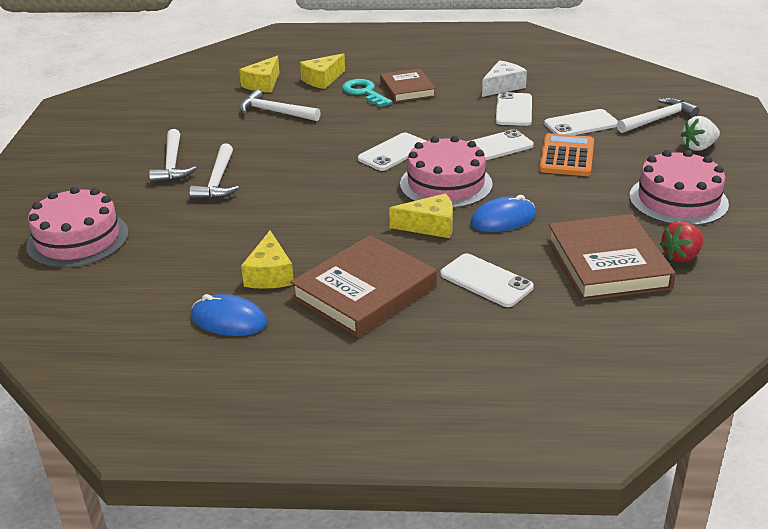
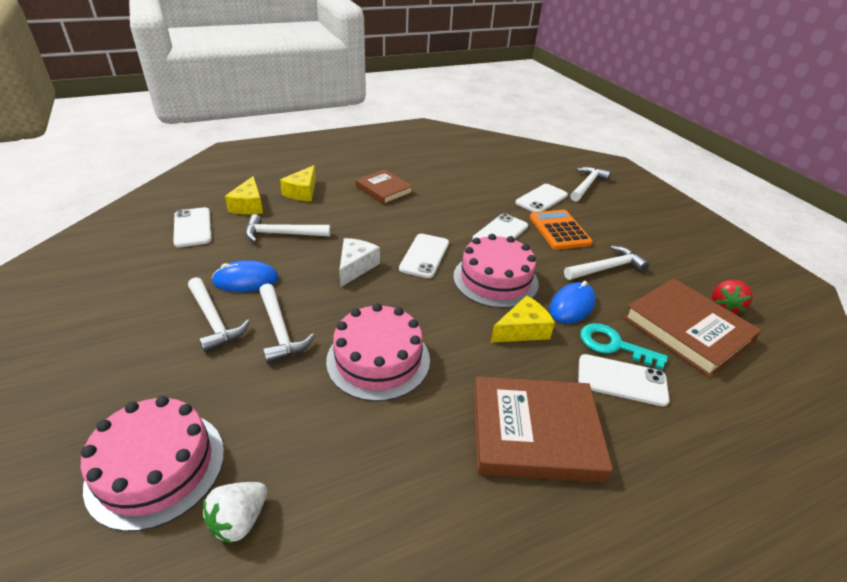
camera: 30 degrees left, 5 degrees up
blue mouse [191,294,267,336] -> blue mouse moved to [212,260,279,292]
yellow cheese [241,230,294,289] -> none
brown book [290,235,437,337] -> brown book turned 75 degrees clockwise [474,376,613,483]
turquoise key [342,79,392,107] -> turquoise key moved to [580,323,668,370]
white cheese [482,60,527,97] -> white cheese moved to [339,238,380,287]
white phone [496,92,532,126] -> white phone moved to [173,207,212,247]
pink cake [629,150,729,226] -> pink cake moved to [326,303,430,401]
white strawberry [681,116,720,151] -> white strawberry moved to [203,482,267,543]
none -> white hammer [564,245,649,280]

